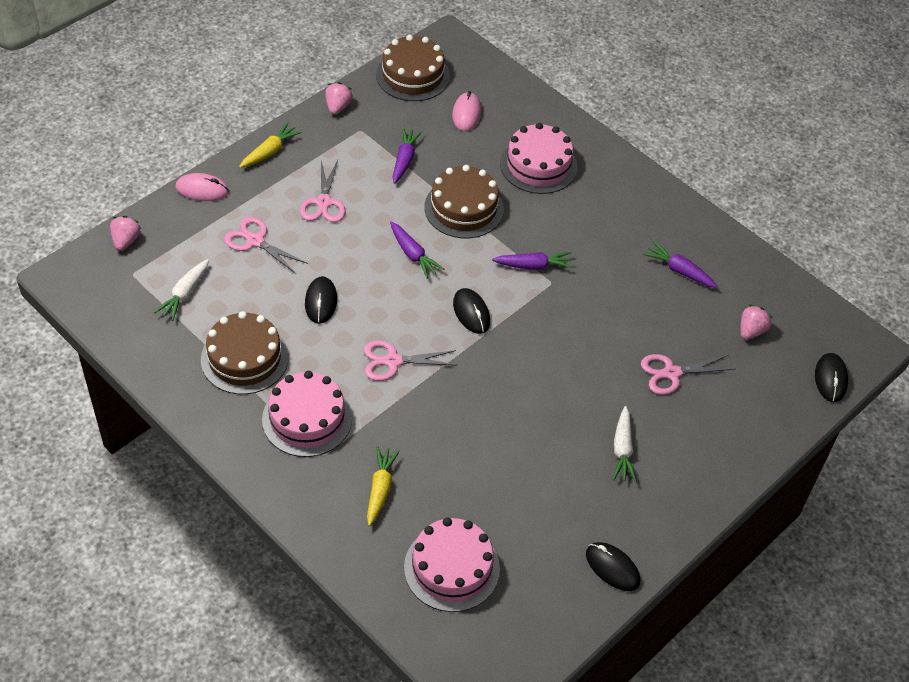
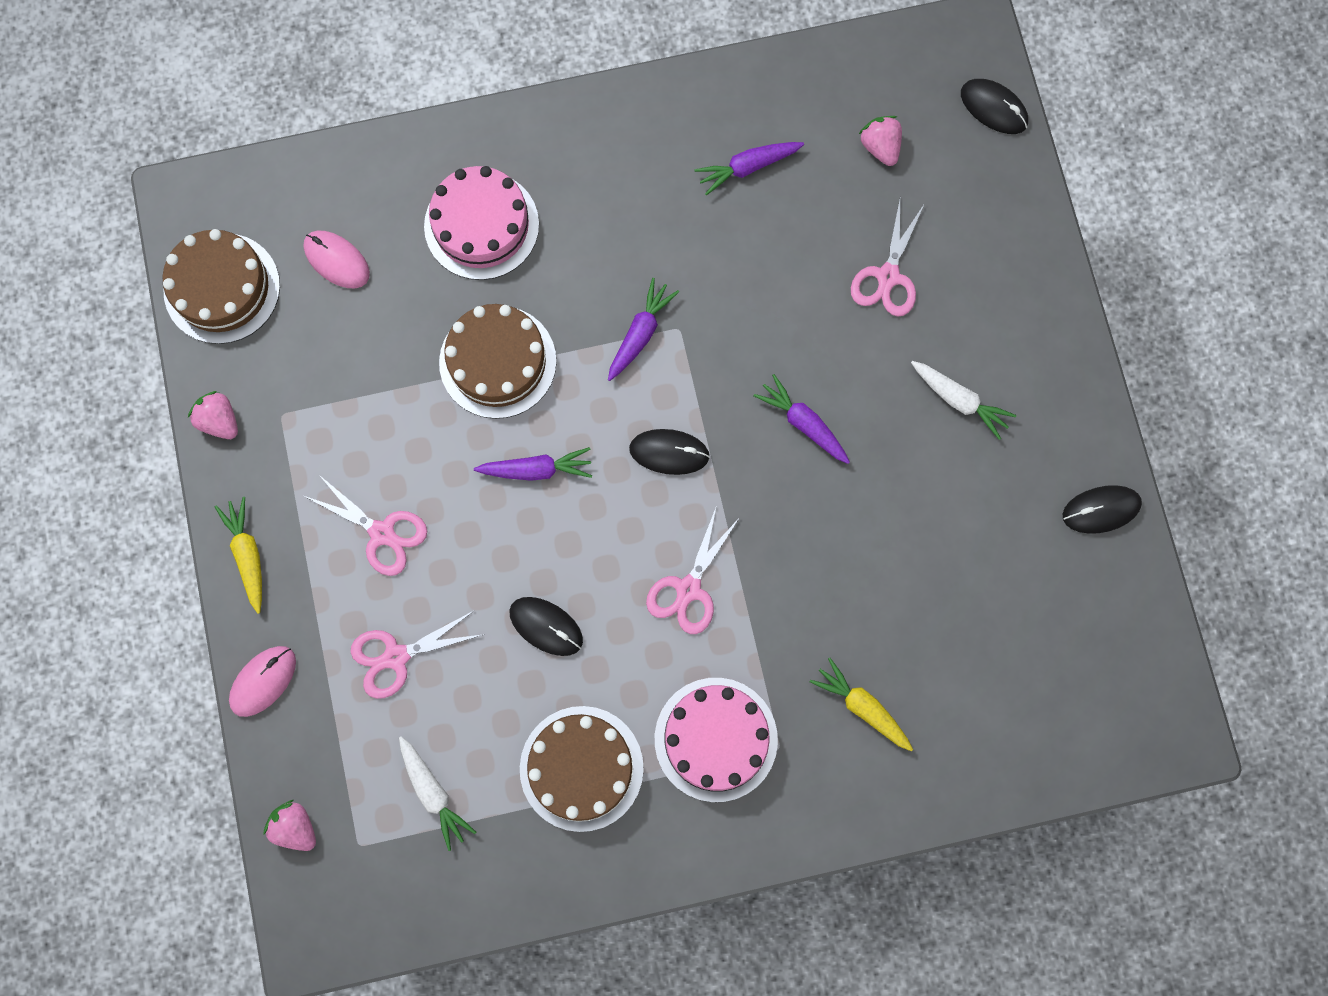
camera: 55 degrees left, 25 degrees up
purple carrot [393,128,422,184] -> purple carrot moved to [753,374,850,464]
pink cake [404,518,500,612] -> none

